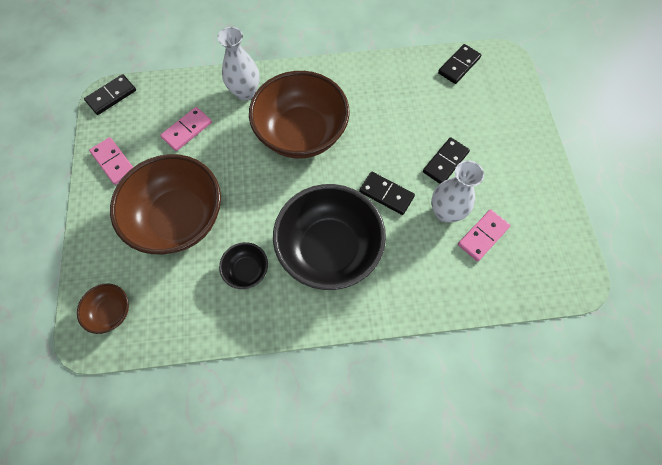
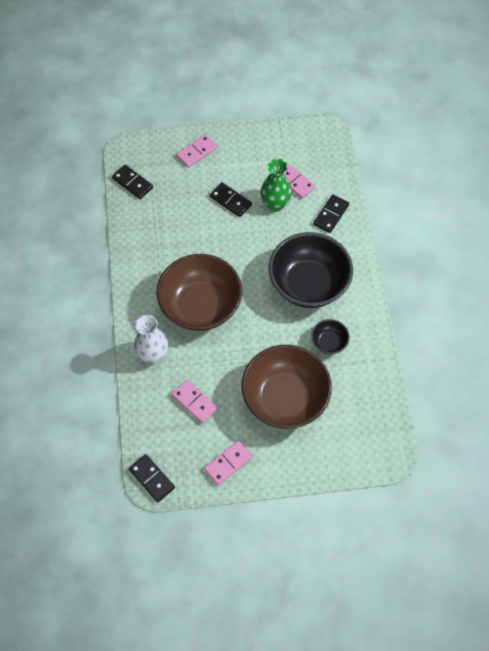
camera: 90 degrees left, 5 degrees down
brown bowl [77,283,129,334] -> none
black domino [359,172,415,215] -> black domino moved to [313,194,349,233]
white vase [431,160,484,222] -> green vase [261,158,292,212]
none -> pink domino [176,134,218,168]

